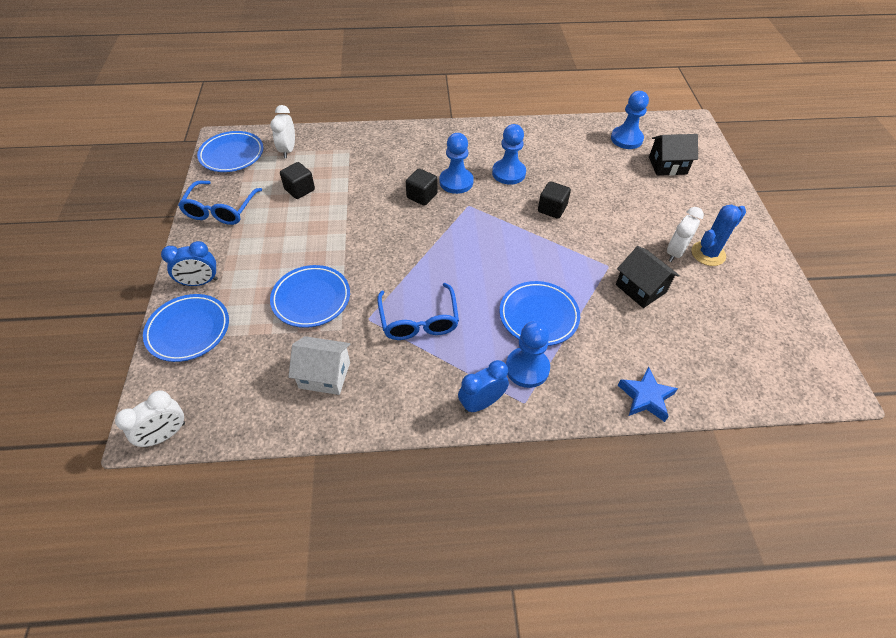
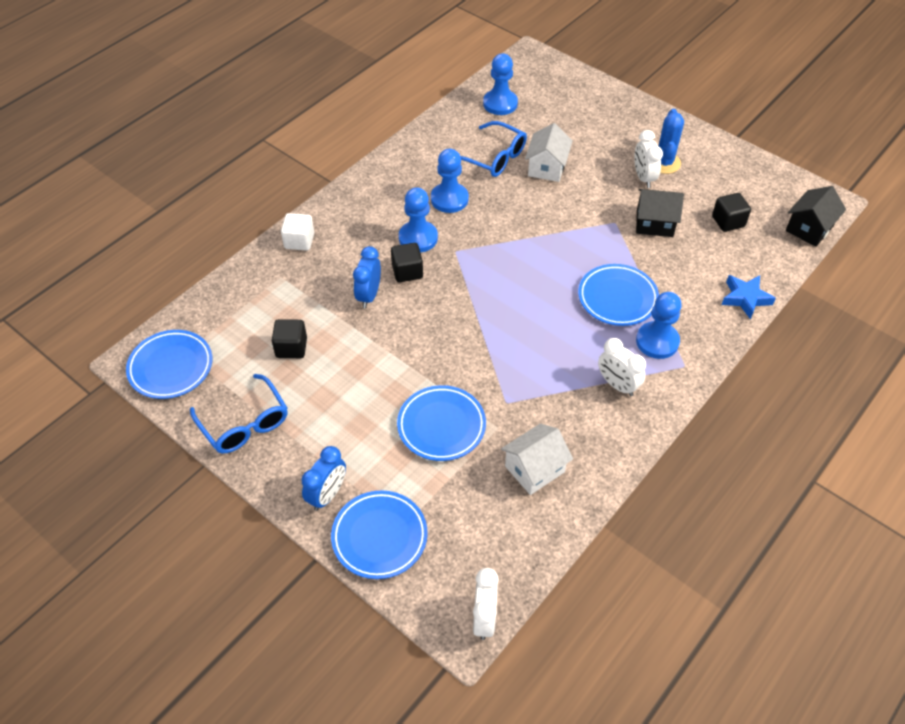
camera: 45 degrees left, 0 degrees up
white clock [270,105,295,158] -> white clock moved to [598,338,646,396]
blue glasses [377,283,459,340] -> blue glasses moved to [460,121,527,177]
blue clock [458,360,509,413] -> blue clock moved to [353,246,381,308]
black cube [538,181,571,219] -> black cube moved to [712,193,751,232]
black house [649,134,698,176] -> black house moved to [786,186,846,247]
none -> white cube [281,213,314,251]
none -> white house [525,123,573,182]

